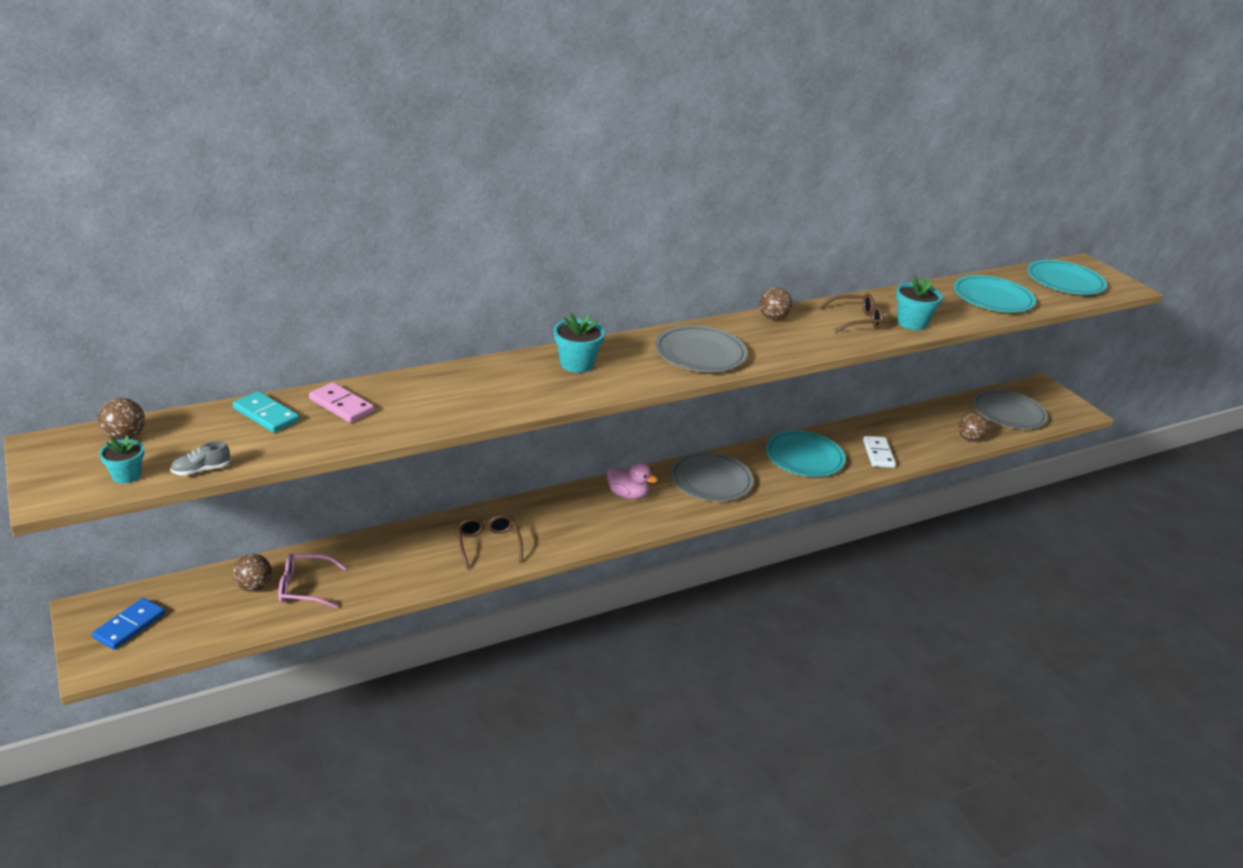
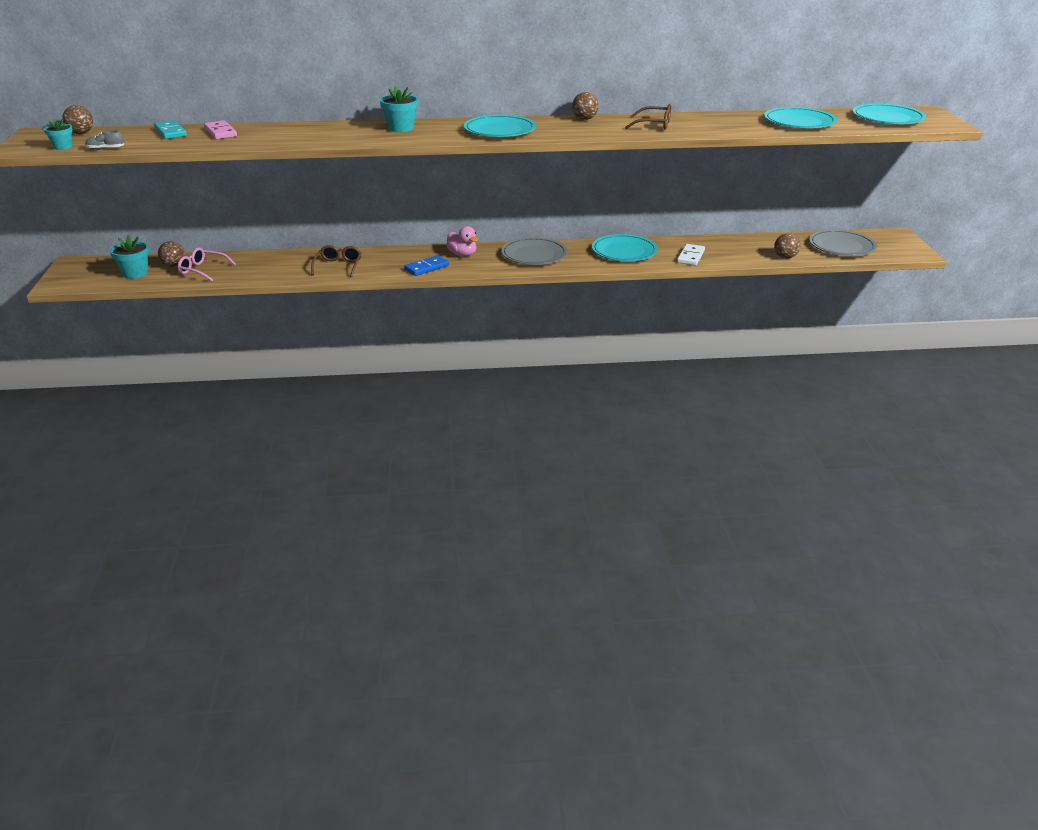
camera: 25 degrees right, 0 degrees up
blue domino [92,598,165,650] -> blue domino moved to [404,255,449,276]
grey plate [655,325,748,372] -> turquoise plate [464,115,536,137]
turquoise flower pot [896,276,943,330] -> turquoise flower pot moved to [110,235,149,279]

